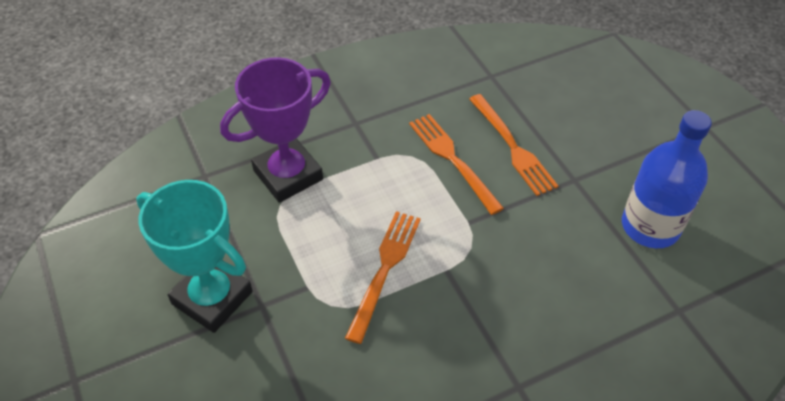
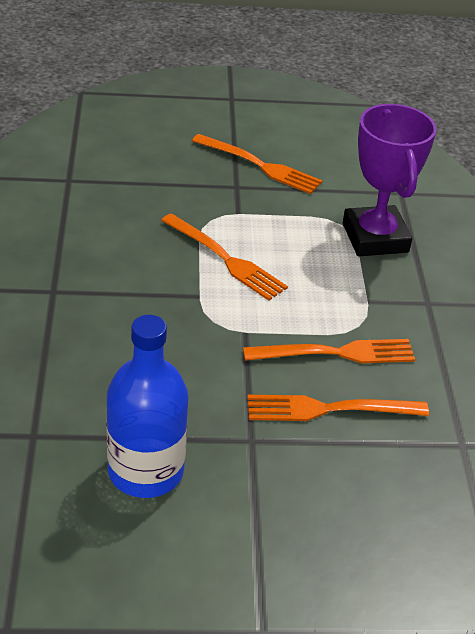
camera: 110 degrees right, 10 degrees down
turquoise trophy [136,180,253,333] -> orange fork [192,134,323,194]

